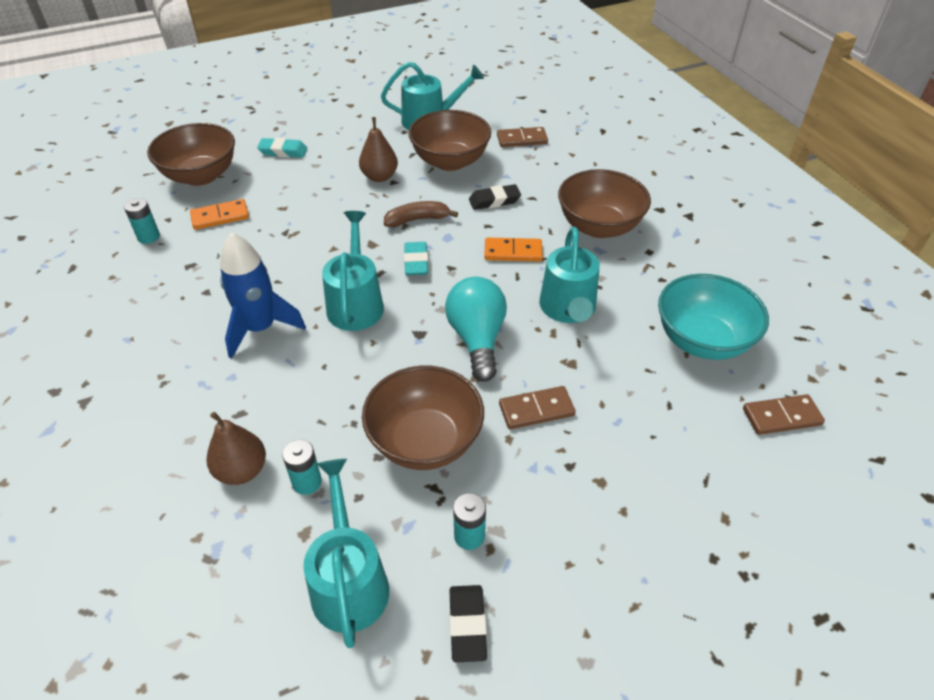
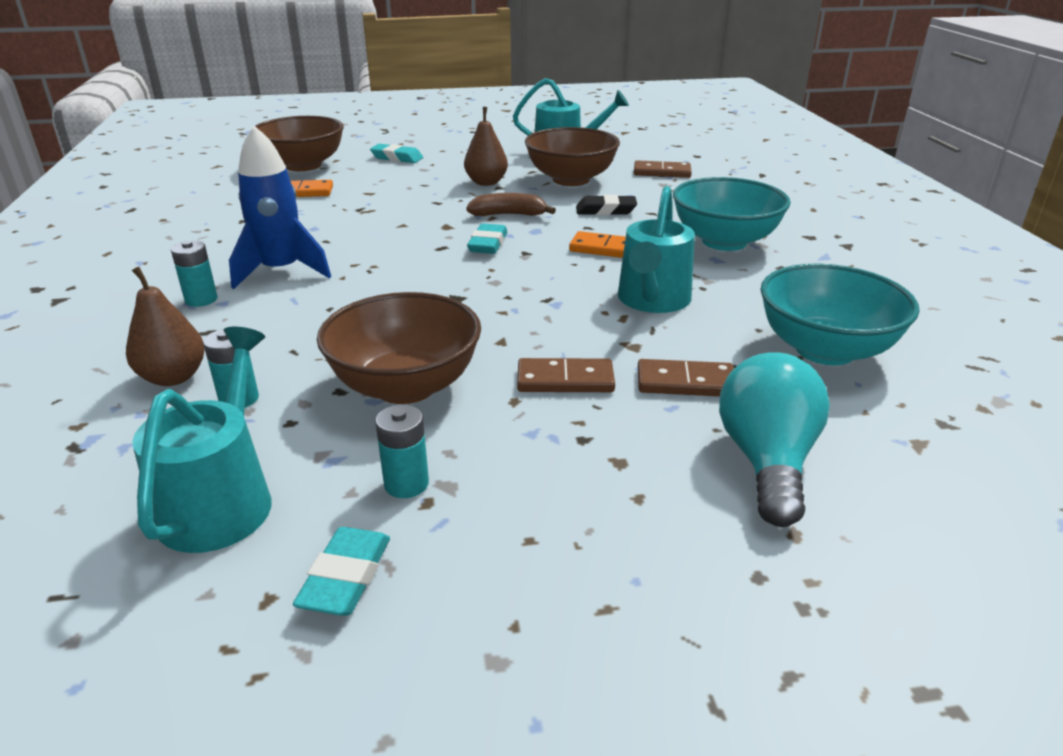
camera: 15 degrees right, 15 degrees down
turquoise battery [124,198,160,244] -> turquoise battery moved to [171,241,218,307]
turquoise watering can [322,211,384,331] -> none
turquoise light bulb [445,277,507,382] -> turquoise light bulb moved to [719,352,830,527]
black eraser [449,585,487,662] -> turquoise eraser [293,527,390,616]
brown bowl [558,169,651,238] -> turquoise bowl [673,177,791,251]
brown domino [743,394,825,435] -> brown domino moved to [638,359,734,396]

